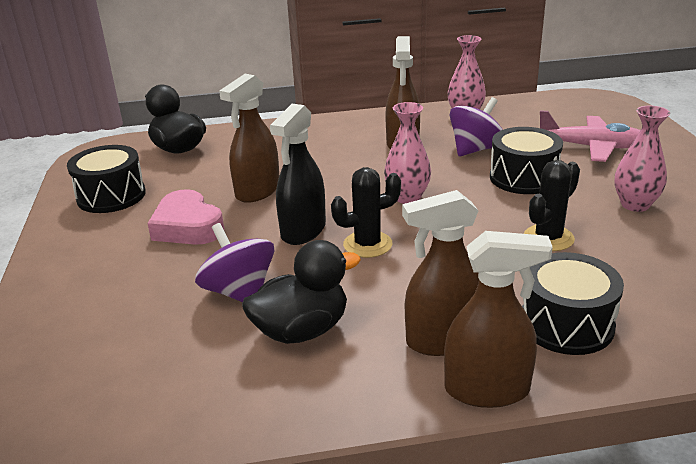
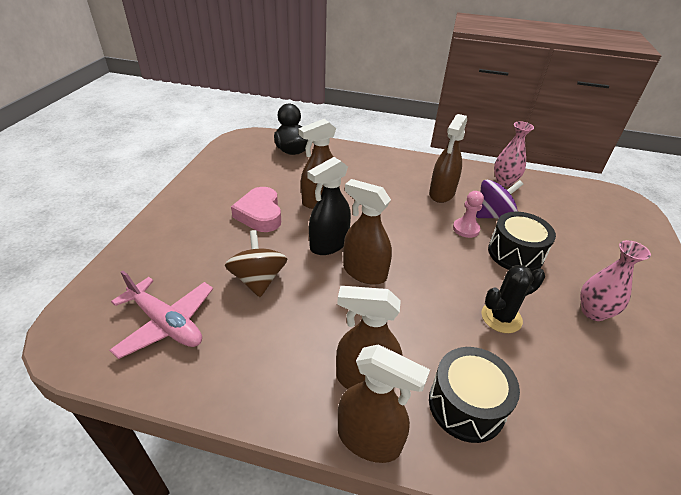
camera: 20 degrees right, 10 degrees up
black drum [67,145,146,213] -> none
purple spinning top [195,223,274,302] -> brown spinning top [225,230,287,297]
black duck [242,240,361,344] -> none
black cactus [331,167,401,258] -> brown spray bottle [343,179,392,285]
pink vase [384,102,431,204] -> none
pink plane [540,110,640,162] -> pink plane moved to [109,270,213,359]
none -> pink pawn [453,191,484,238]

